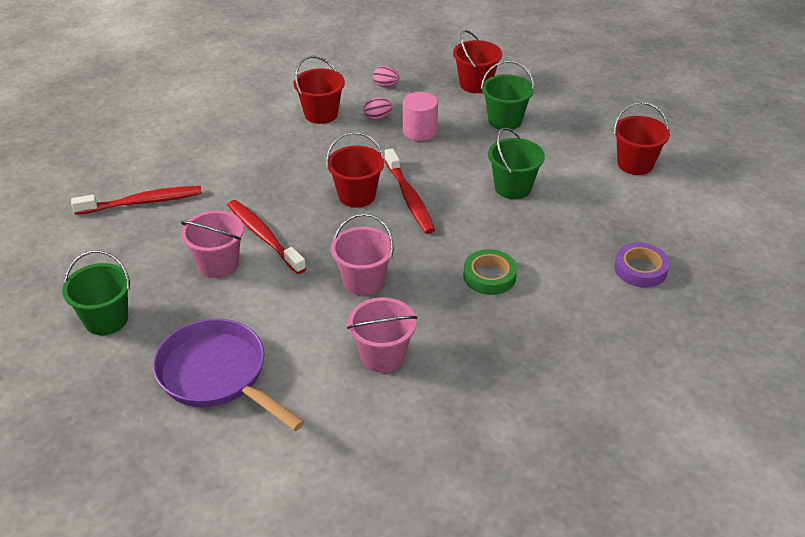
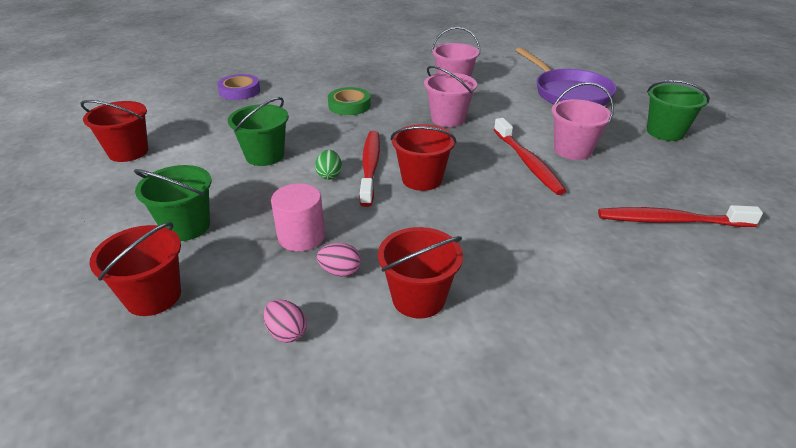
camera: 160 degrees left, 5 degrees down
none -> green egg [315,150,342,180]

